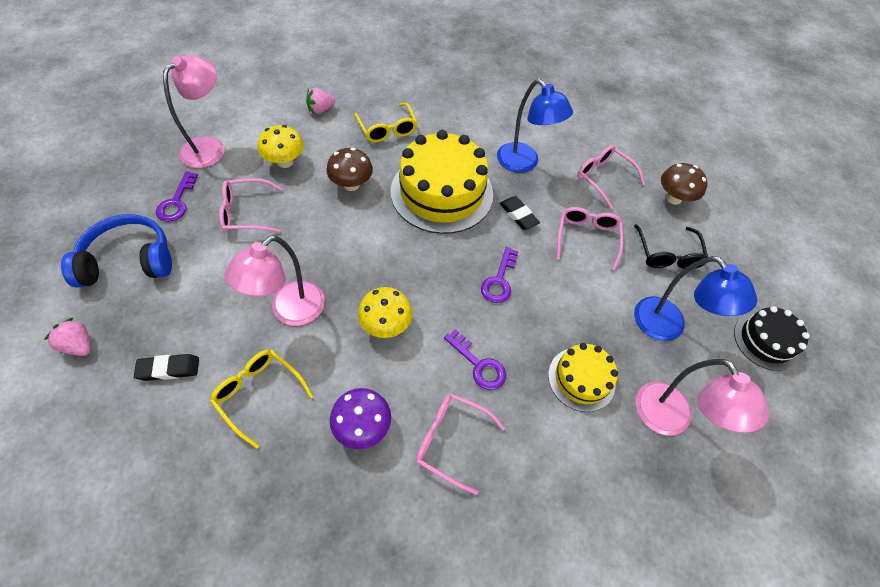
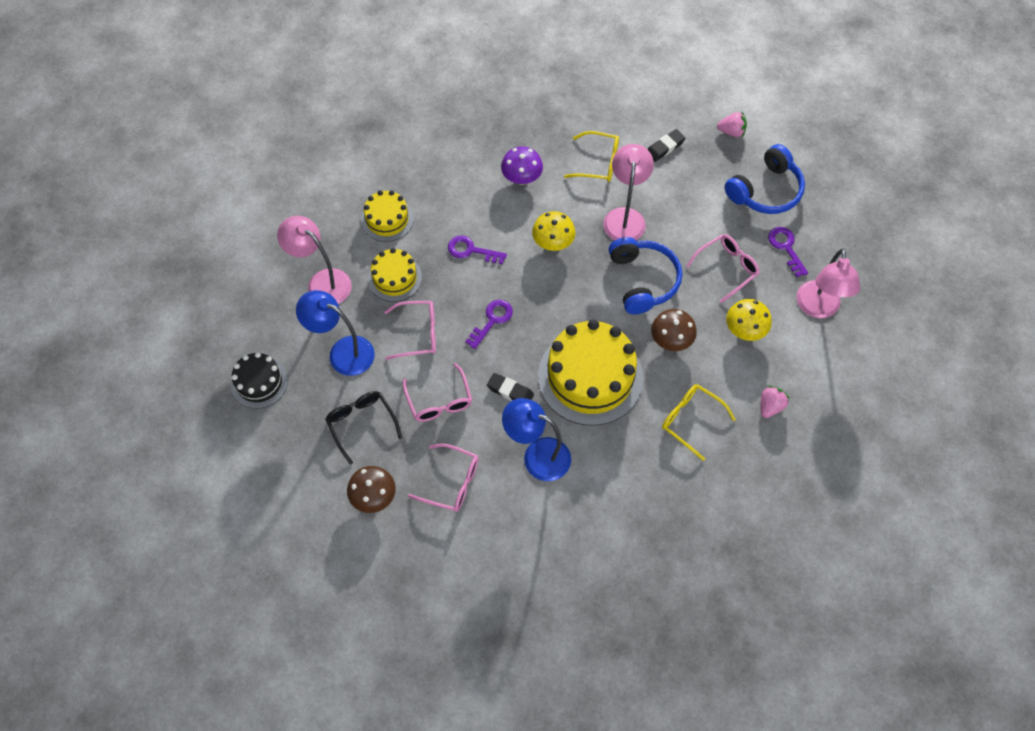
camera: 155 degrees right, 5 degrees up
pink glasses [415,393,505,495] -> pink glasses moved to [384,301,436,360]
purple key [481,247,519,303] -> purple key turned 45 degrees clockwise [465,300,513,349]
none -> yellow cake [361,190,414,242]
none -> blue headphones [609,237,682,314]

